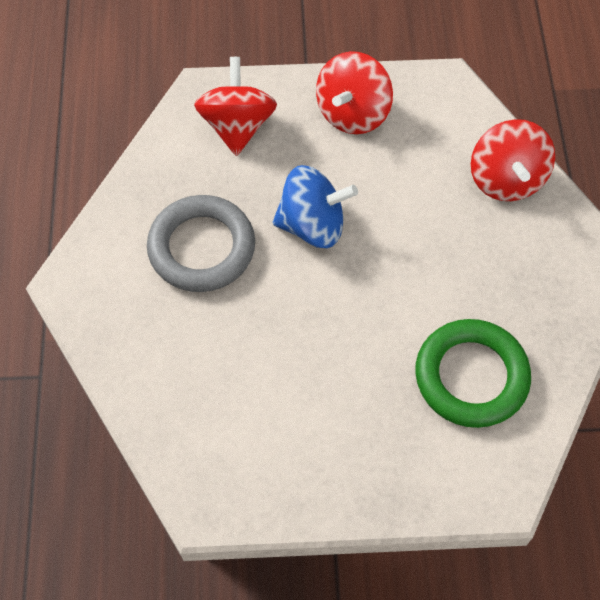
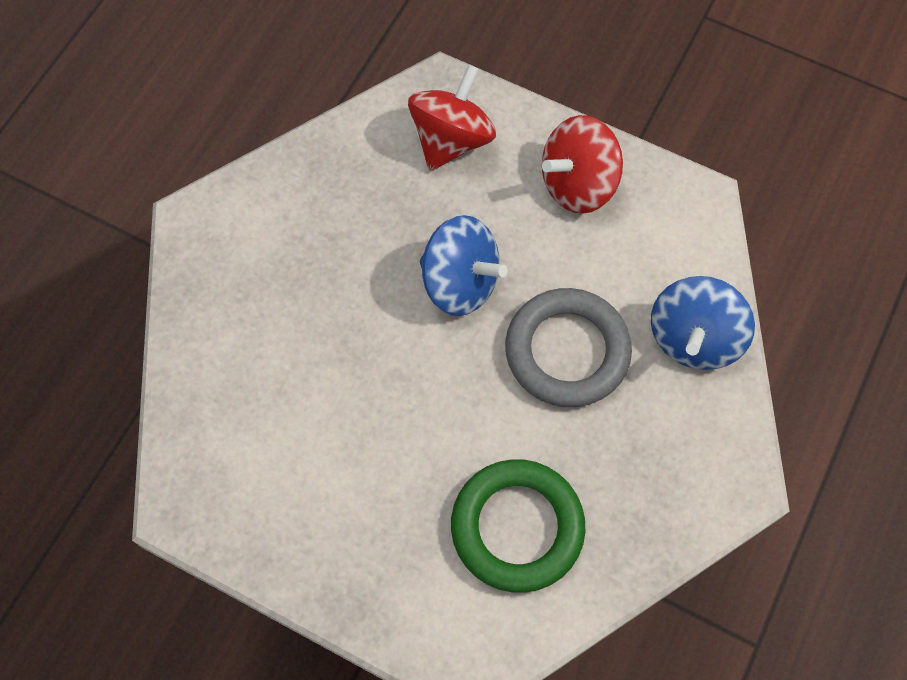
camera: 30 degrees right, 5 degrees up
grey ring [147,195,255,292] -> grey ring moved to [505,288,632,407]
red spinning top [471,119,555,201] -> blue spinning top [651,276,755,370]

